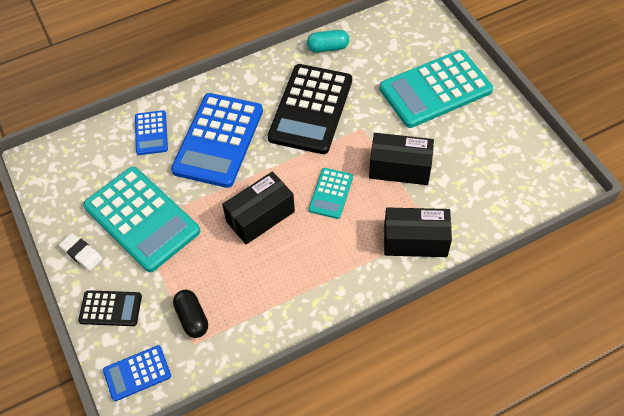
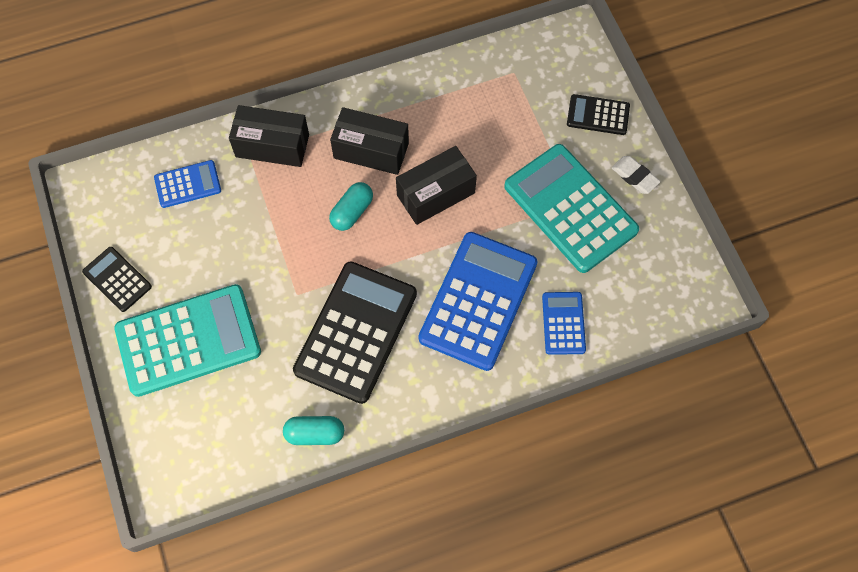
camera: 175 degrees left, 10 degrees up
blue calculator [103,345,171,401] -> blue calculator moved to [154,160,221,208]
black capsule [173,290,208,338] -> none
turquoise calculator [308,168,353,219] -> turquoise capsule [329,182,373,231]
black box [369,133,434,185] -> black box moved to [330,107,409,175]
none -> black calculator [82,247,152,312]

